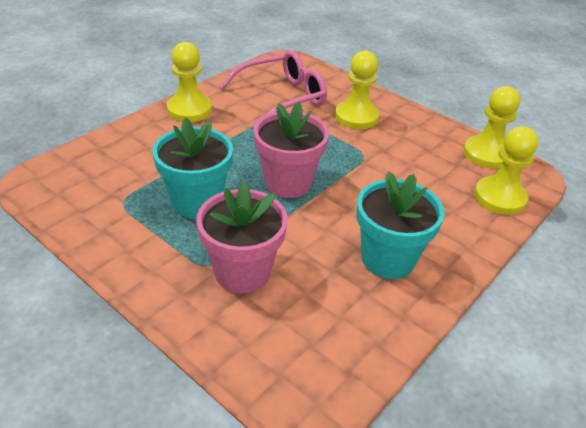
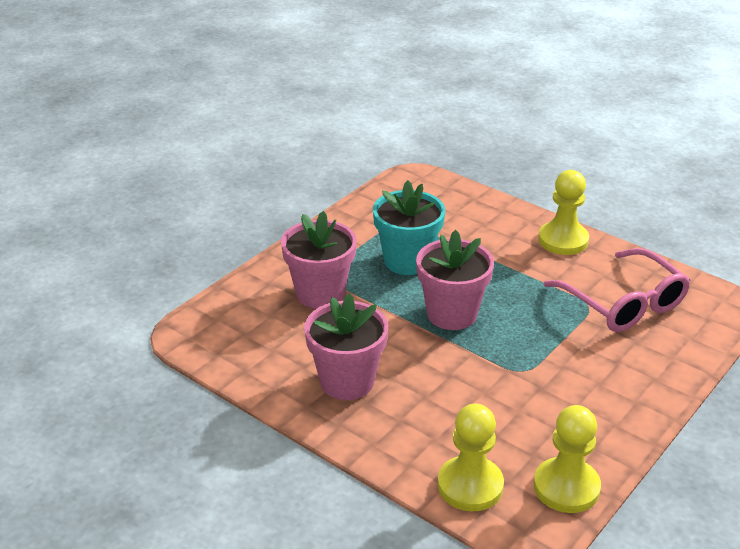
camera: 90 degrees right, 5 degrees down
yellow pawn [335,51,379,129] -> none
turquoise flower pot [356,172,444,279] -> pink flower pot [304,293,389,400]

